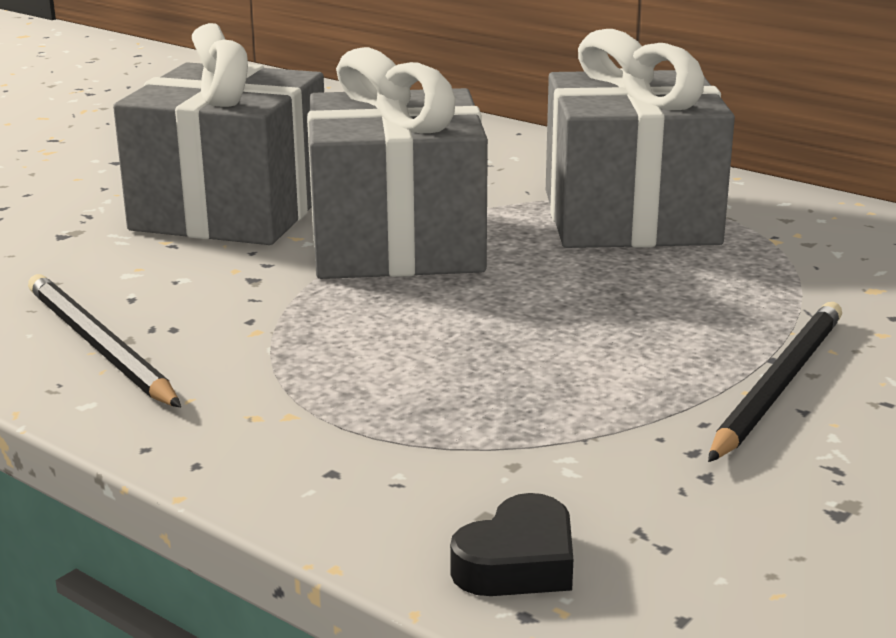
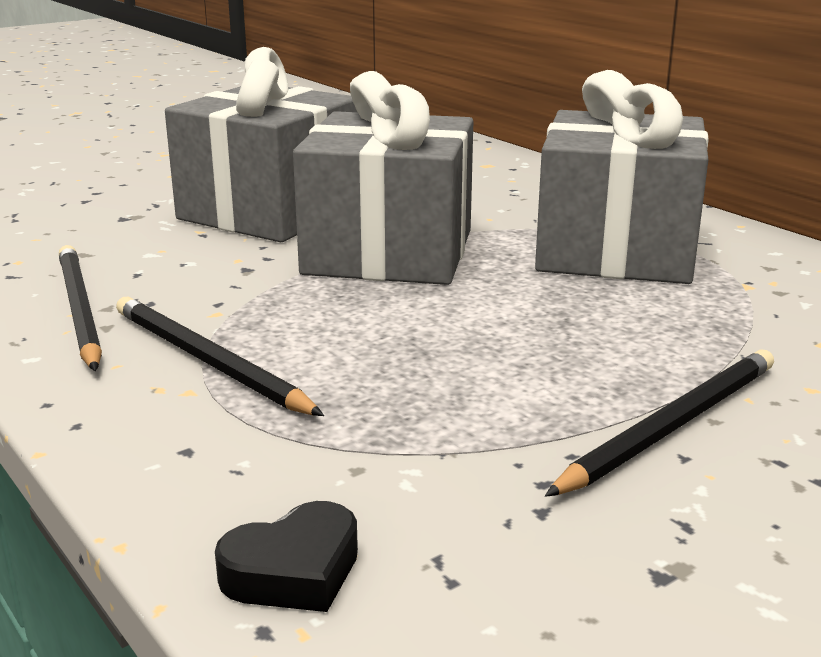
camera: 15 degrees right, 0 degrees up
none -> black pencil [116,297,324,416]

